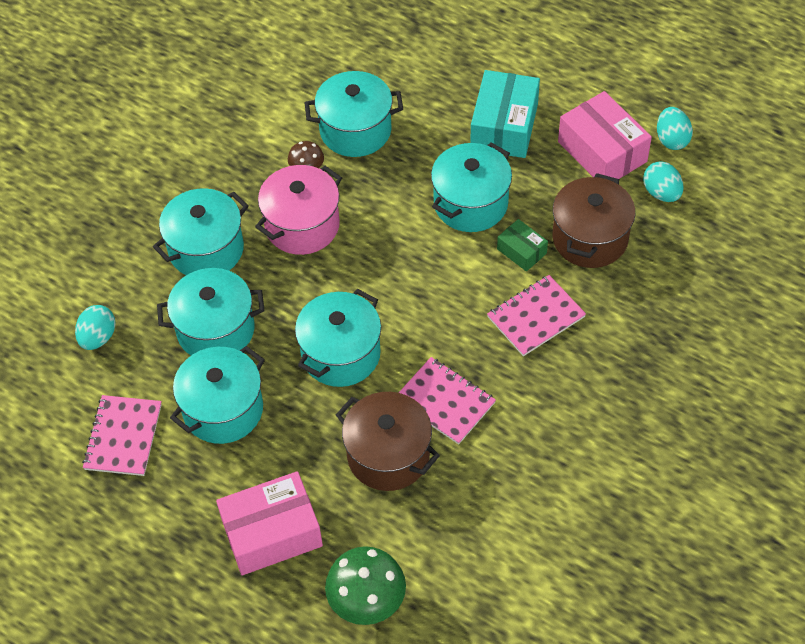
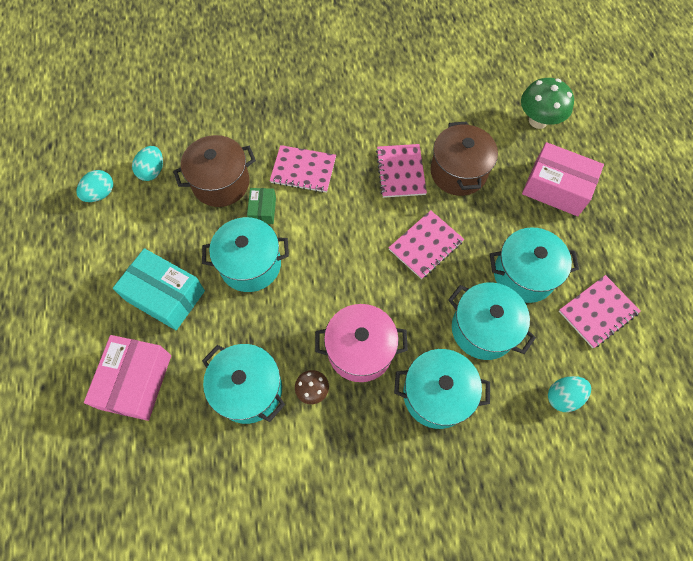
camera: 135 degrees left, 10 degrees up
turquoise pot [295,289,381,387] -> pink notebook [388,210,464,279]
turquoise box [470,70,540,158] -> turquoise box turned 60 degrees clockwise [113,248,205,330]
pink box [558,91,652,179] -> pink box moved to [84,335,171,421]

